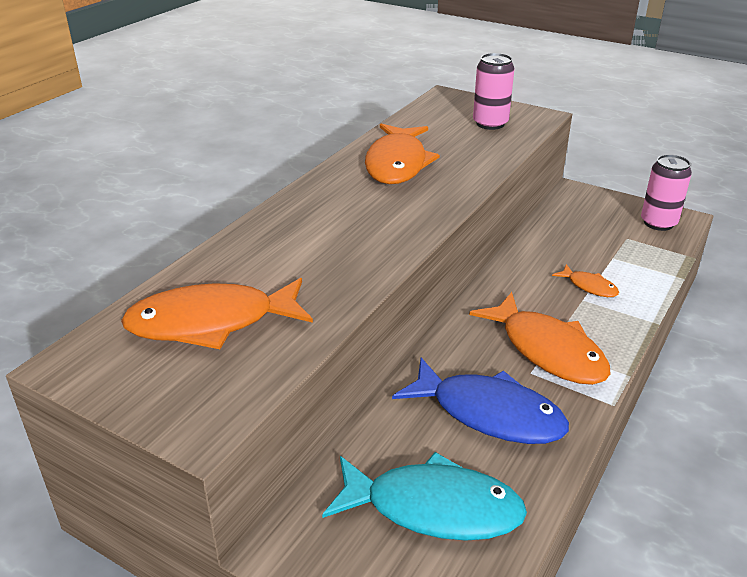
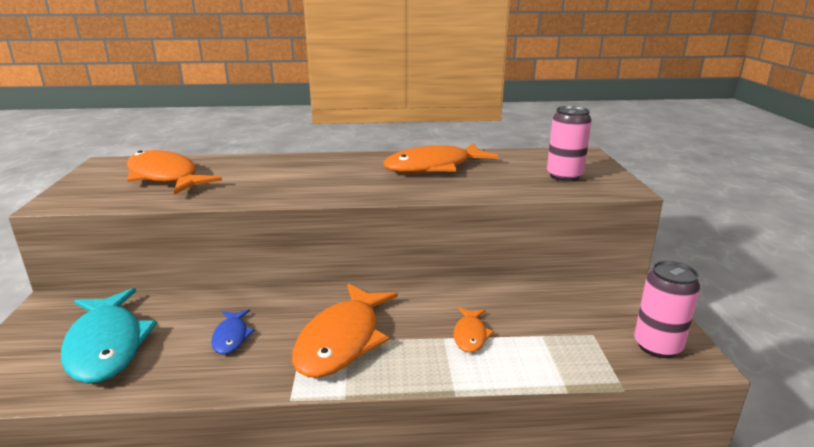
camera: 55 degrees right, 10 degrees down
blue fish [392,358,569,444] -> blue fish [211,309,255,355], size x0.48

